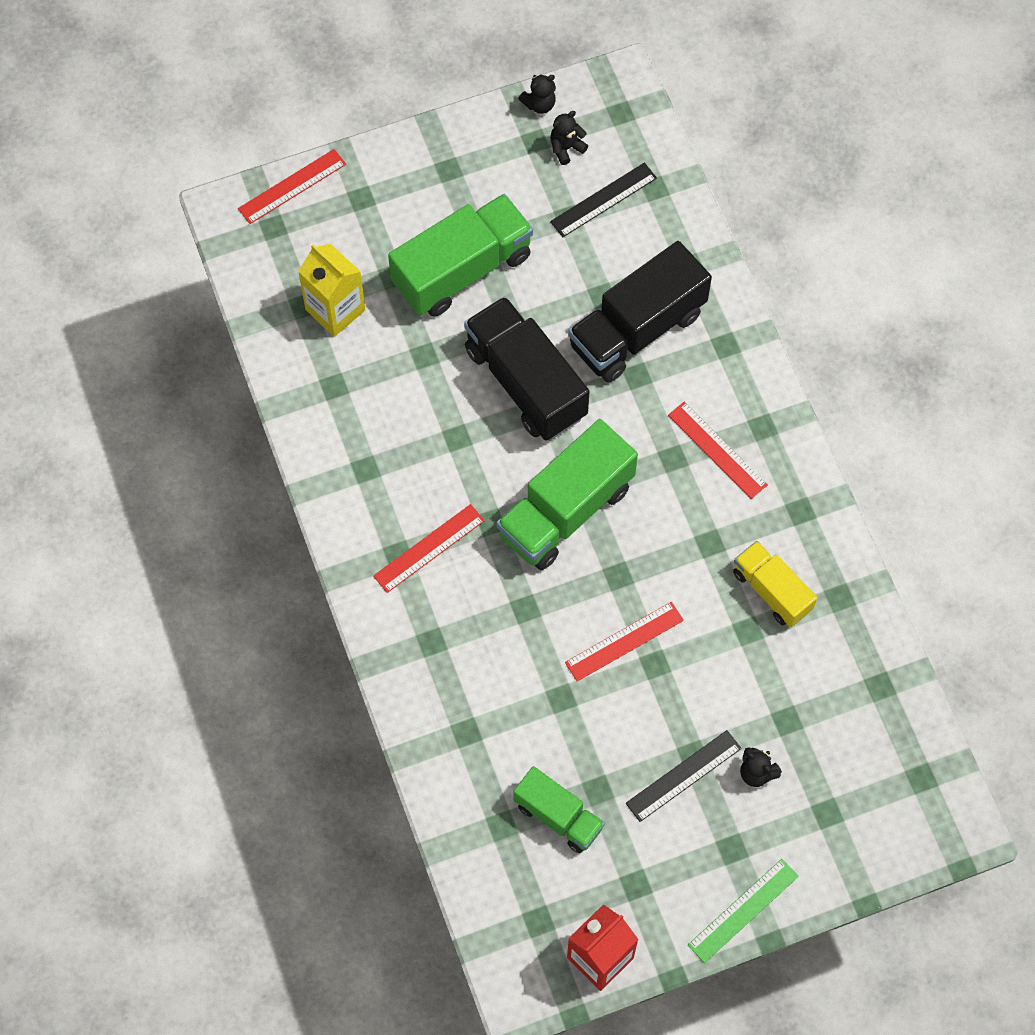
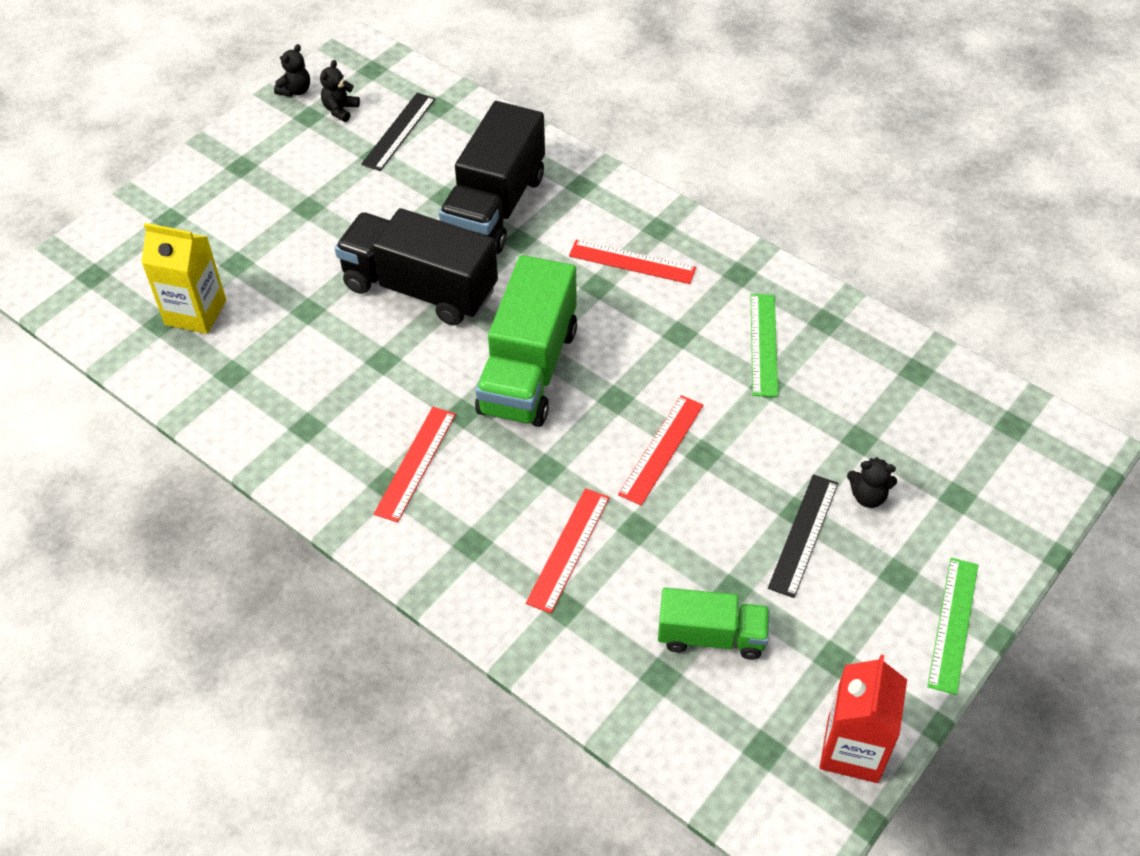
camera: 30 degrees left, 15 degrees down
red ruler [238,149,346,224] -> red ruler moved to [526,488,610,613]
green truck [388,194,533,317] -> none
yellow truck [733,541,817,628] -> green ruler [750,294,778,397]

